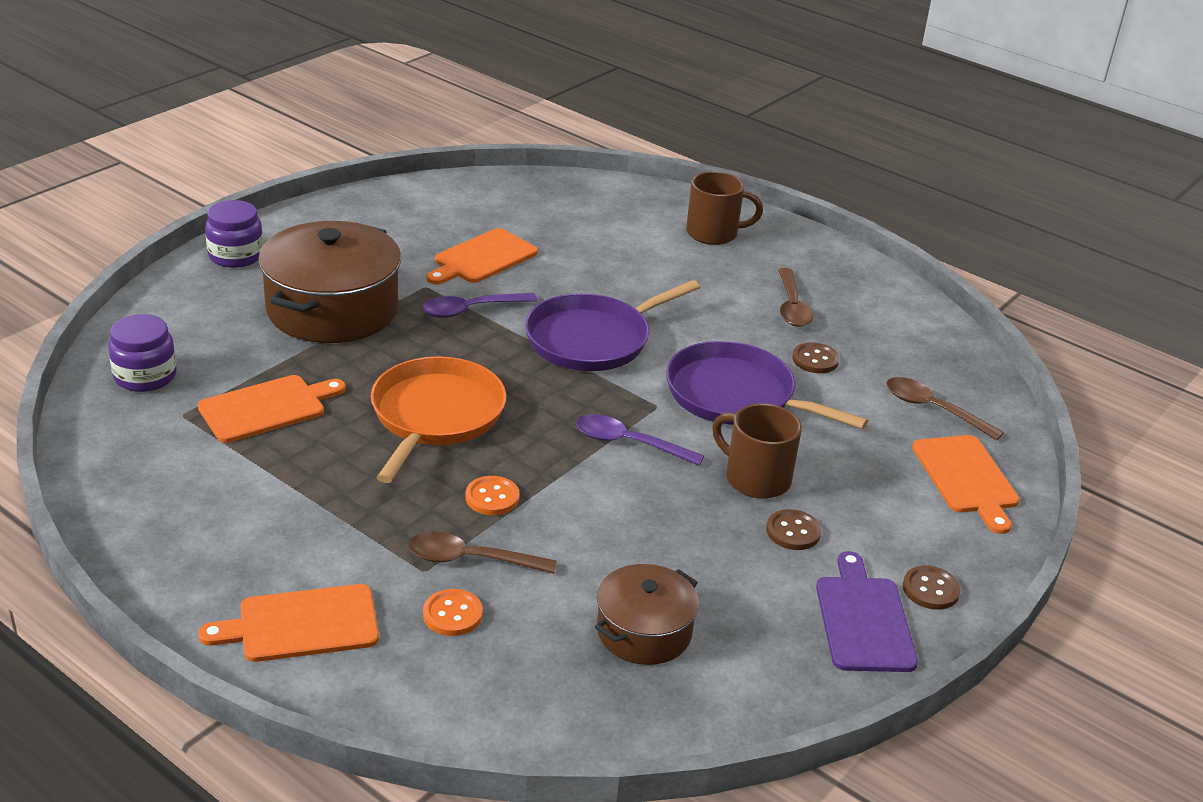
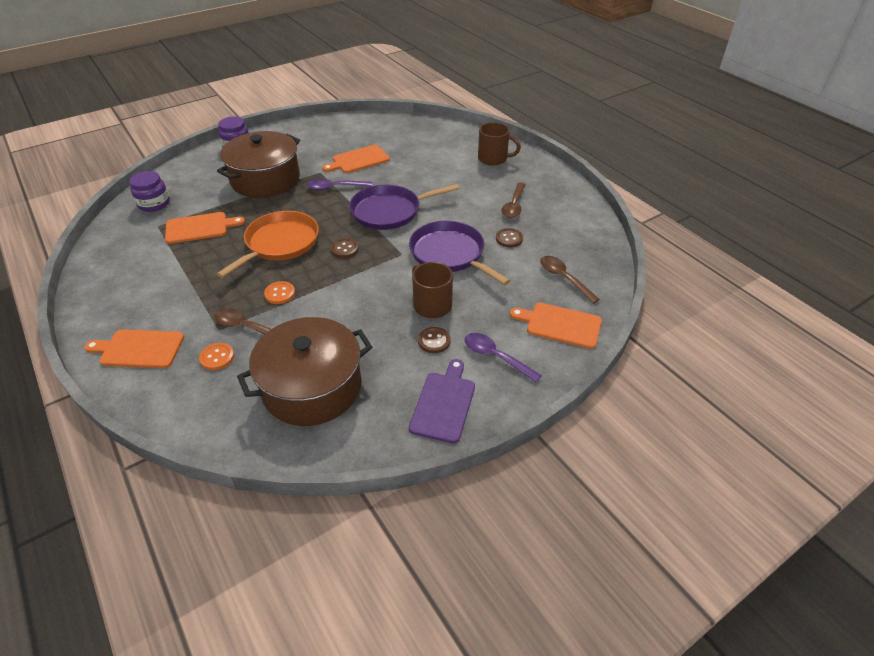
camera: 20 degrees right, 10 degrees up
purple spoon [576,414,704,466] -> purple spoon moved to [465,333,542,382]
brown pot [595,564,699,665] -> brown pot [237,317,372,426], size x1.78
brown button [903,566,961,610] -> brown button moved to [330,238,359,258]
orange cutting board [912,435,1019,534] -> orange cutting board turned 105 degrees clockwise [510,303,602,349]

